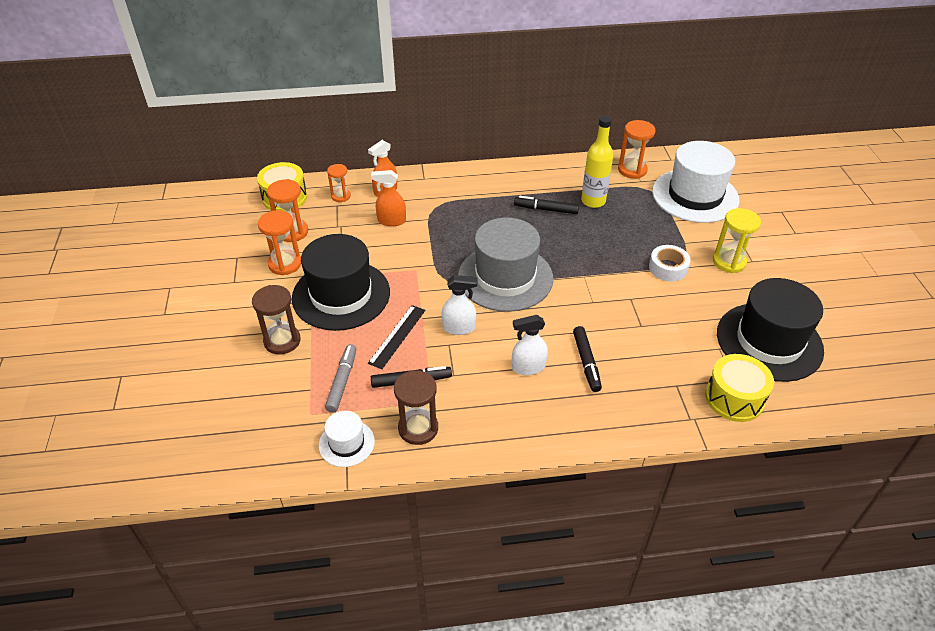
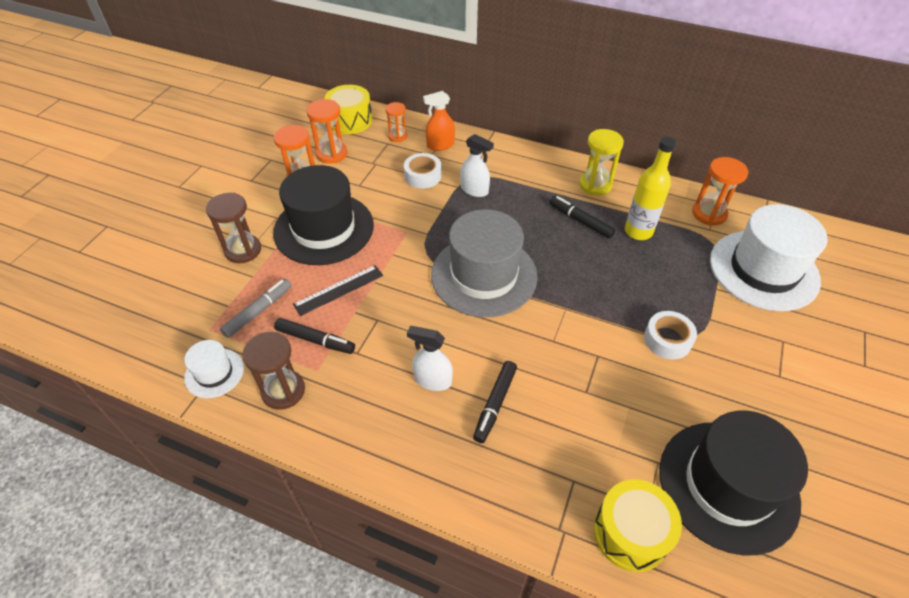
camera: 30 degrees right, 5 degrees up
orange spray bottle [371,170,406,226] -> white tape [404,153,442,189]
white spray bottle [442,275,477,335] -> white spray bottle moved to [460,134,494,197]
yellow hourglass [713,208,761,273] -> yellow hourglass moved to [579,129,624,196]

